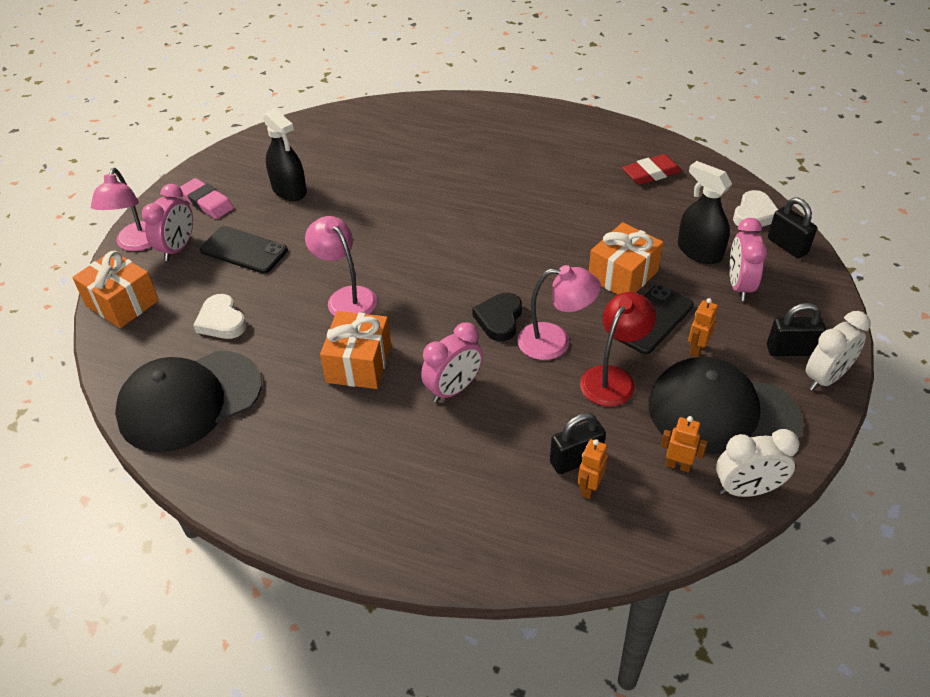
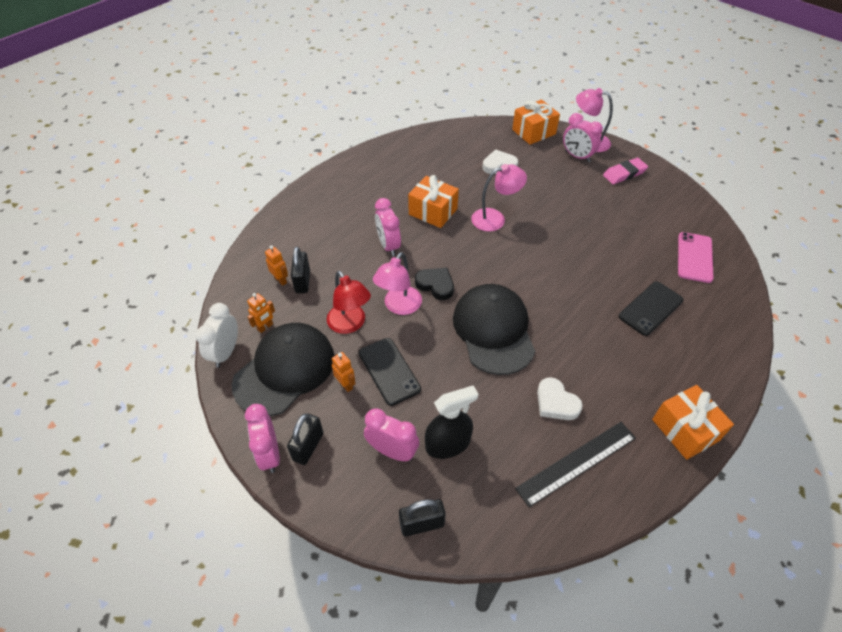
camera: 110 degrees right, 5 degrees up
black cap [115,351,262,452] -> black cap moved to [453,284,535,375]
black phone [200,226,288,274] -> black phone moved to [619,281,683,336]
black spray bottle [263,108,307,201] -> none
orange gift [589,222,663,295] -> orange gift moved to [652,385,734,460]
red eraser [622,154,682,185] -> black ruler [515,422,636,507]
white heart [733,190,778,227] -> white heart moved to [537,377,583,420]
white clock [806,311,871,391] -> pink clock [245,404,280,473]
none -> pink phone [678,232,714,283]

